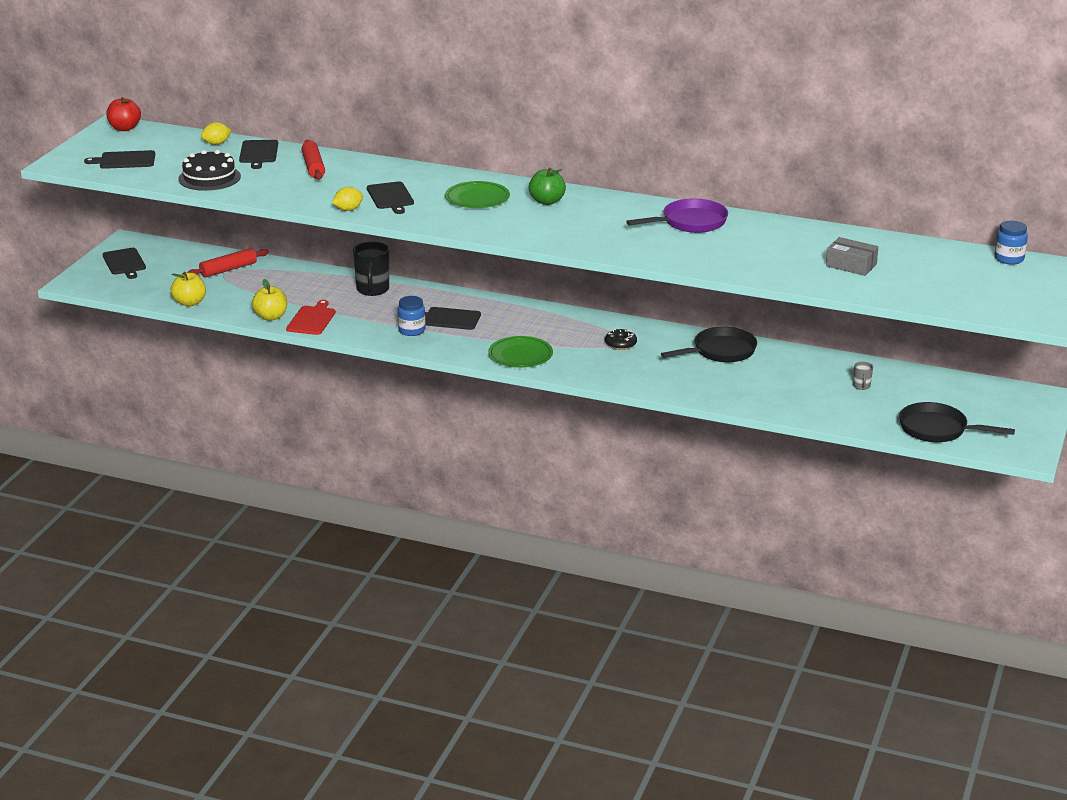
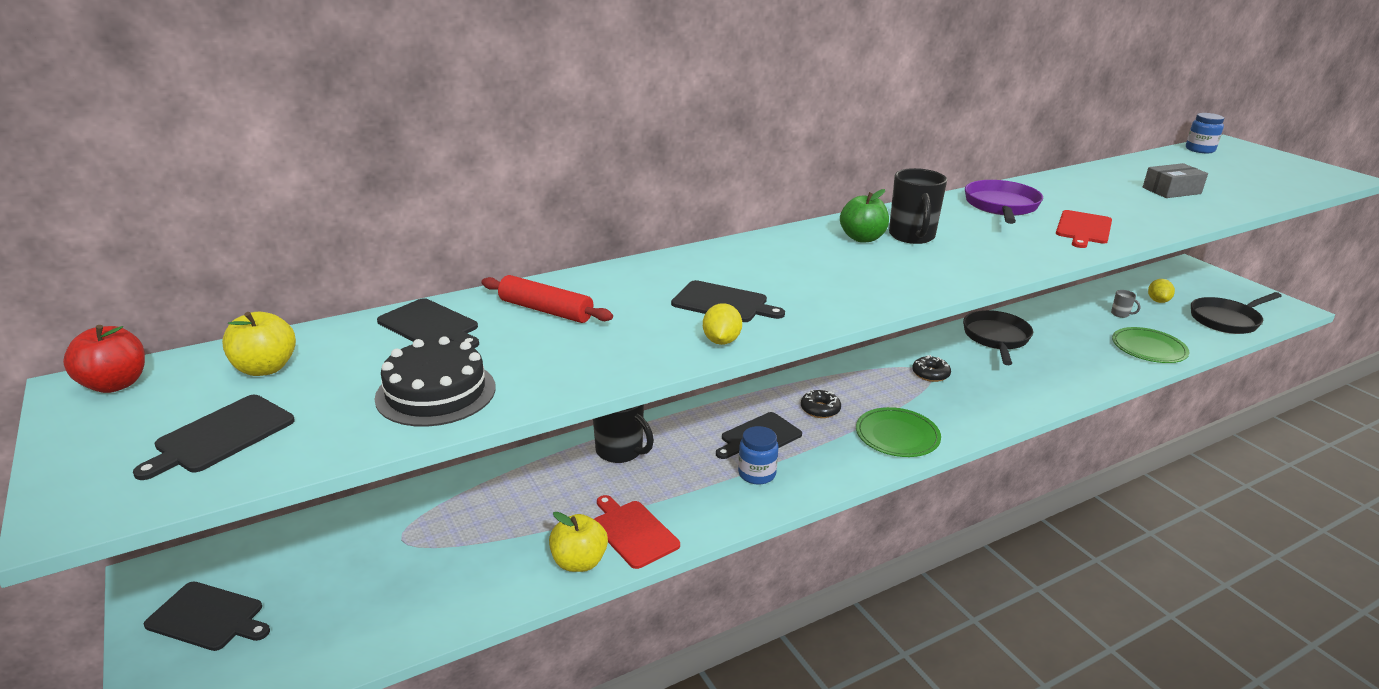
camera: 50 degrees left, 0 degrees up
yellow apple [171,272,206,307] -> yellow apple moved to [222,312,296,376]
red rolling pin [187,248,269,277] -> none
yellow lemon [201,122,232,145] -> yellow lemon moved to [1148,279,1175,303]
green plate [445,181,510,208] -> green plate moved to [1112,327,1189,363]
none -> black donut [801,390,841,418]
none -> black mug [889,168,947,244]
none -> red cutting board [1056,210,1112,248]

